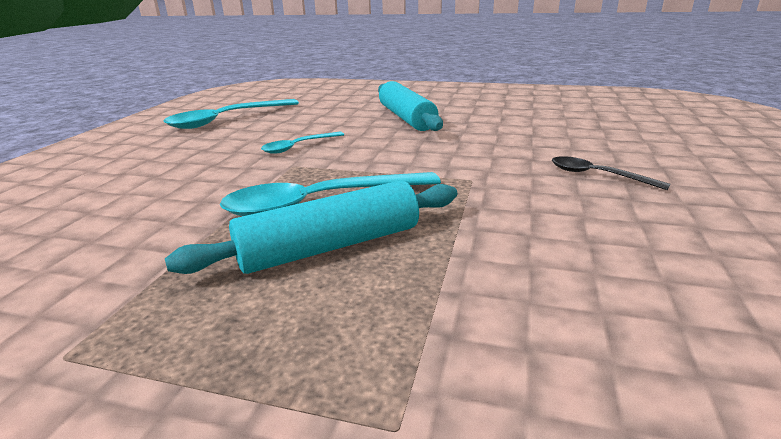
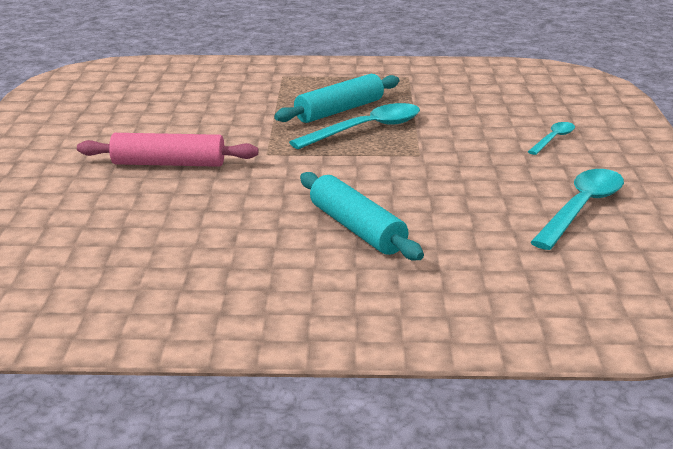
camera: 165 degrees right, 0 degrees up
turquoise spoon [261,132,344,154] -> turquoise spoon moved to [528,122,575,155]
black spoon [552,156,670,190] -> pink rolling pin [77,133,258,167]

